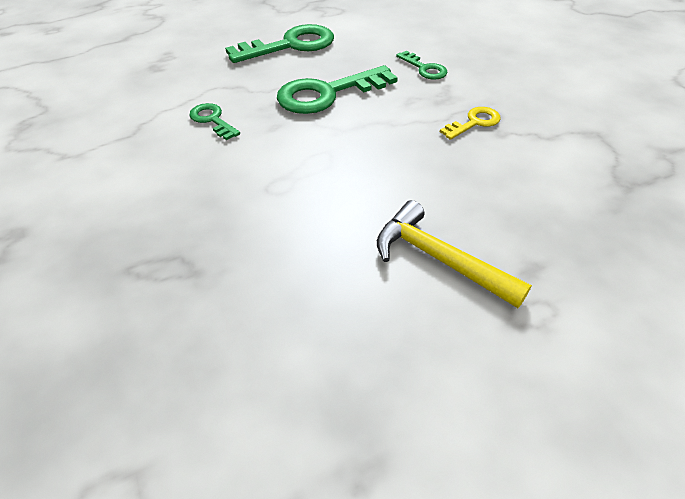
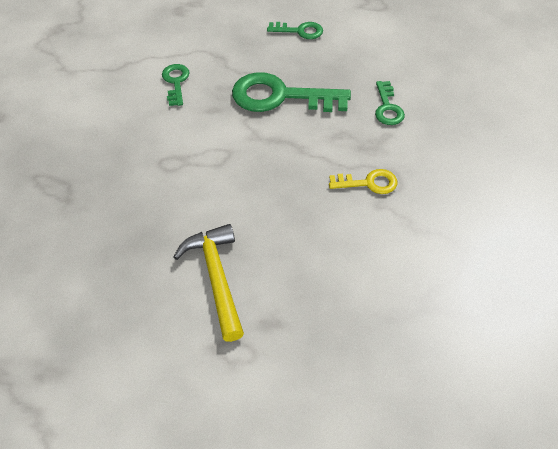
camera: 35 degrees right, 5 degrees up
green key [225,24,334,63] -> green key [267,22,323,39], size x0.52

